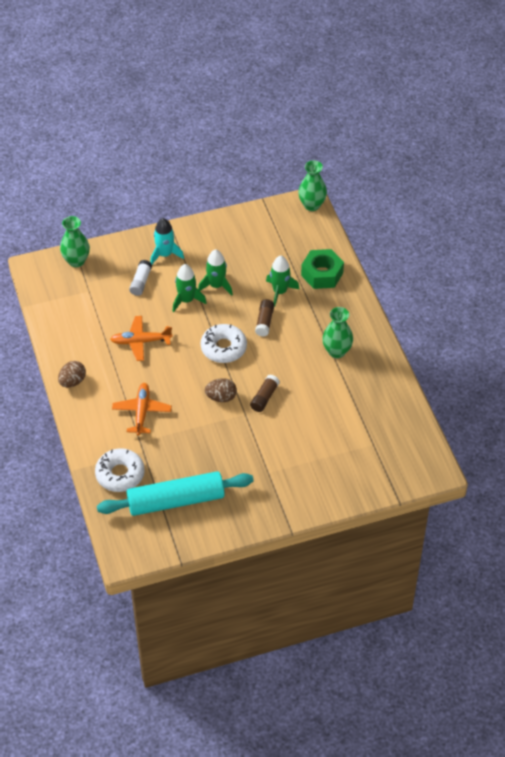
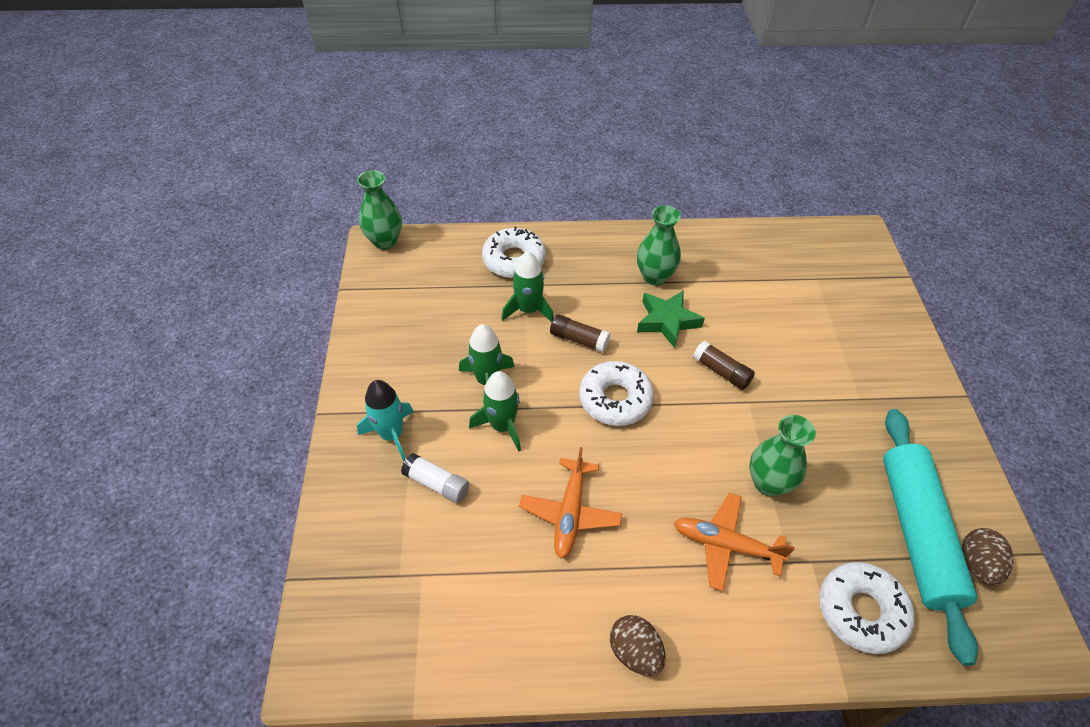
camera: 75 degrees left, 0 degrees up
green vase [60,216,90,267] -> green vase moved to [749,415,816,496]
brown egg [205,378,237,402] -> brown egg moved to [962,528,1013,586]
green nut [301,249,344,289] -> white donut [482,227,546,278]
none -> green star [637,290,705,348]

